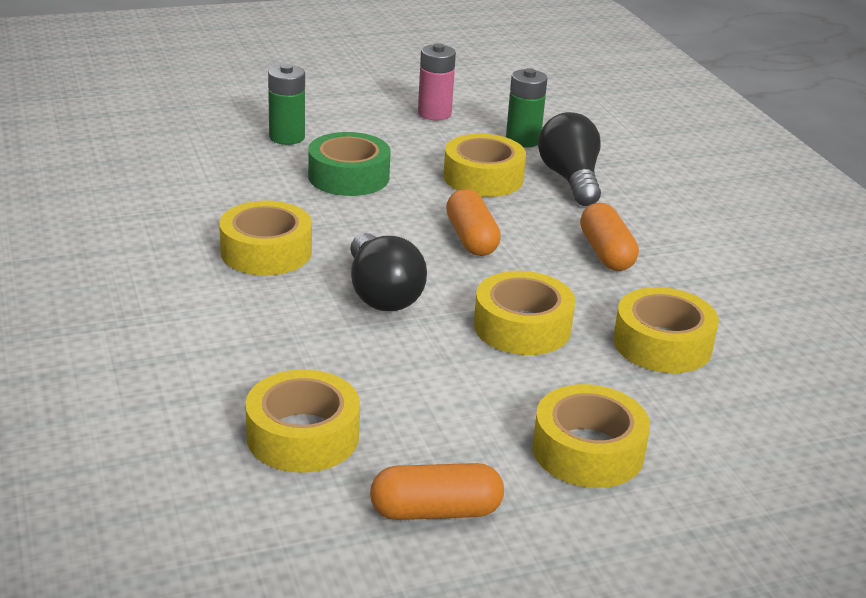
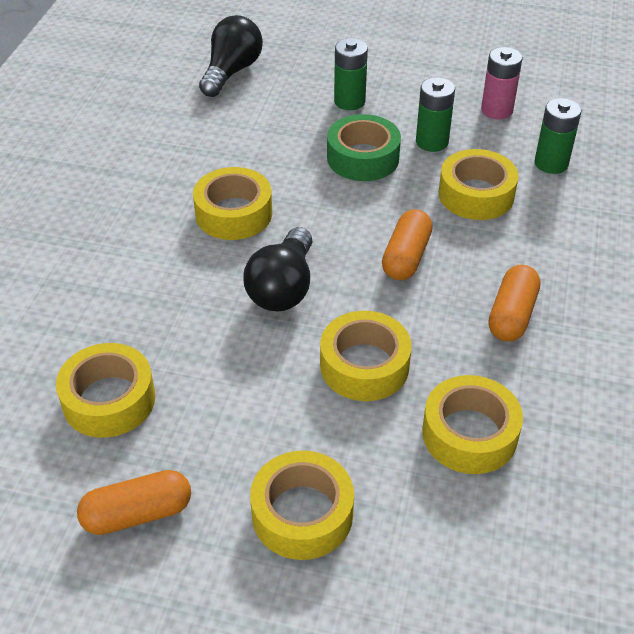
camera: 35 degrees right, 15 degrees up
orange capsule [370,463,504,520] -> orange capsule turned 45 degrees counterclockwise [77,470,191,535]
black light bulb [538,112,601,206] -> black light bulb moved to [199,15,263,97]
none -> green battery [416,77,455,152]

